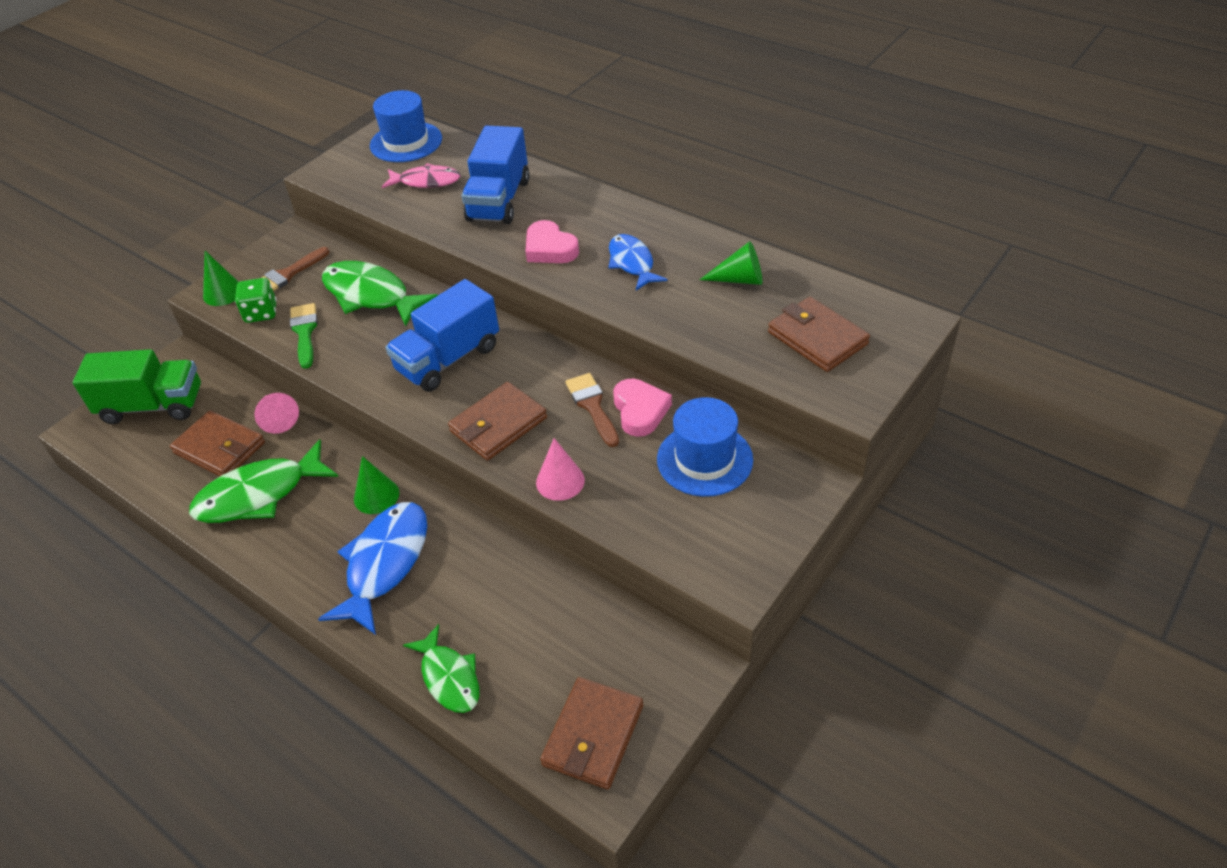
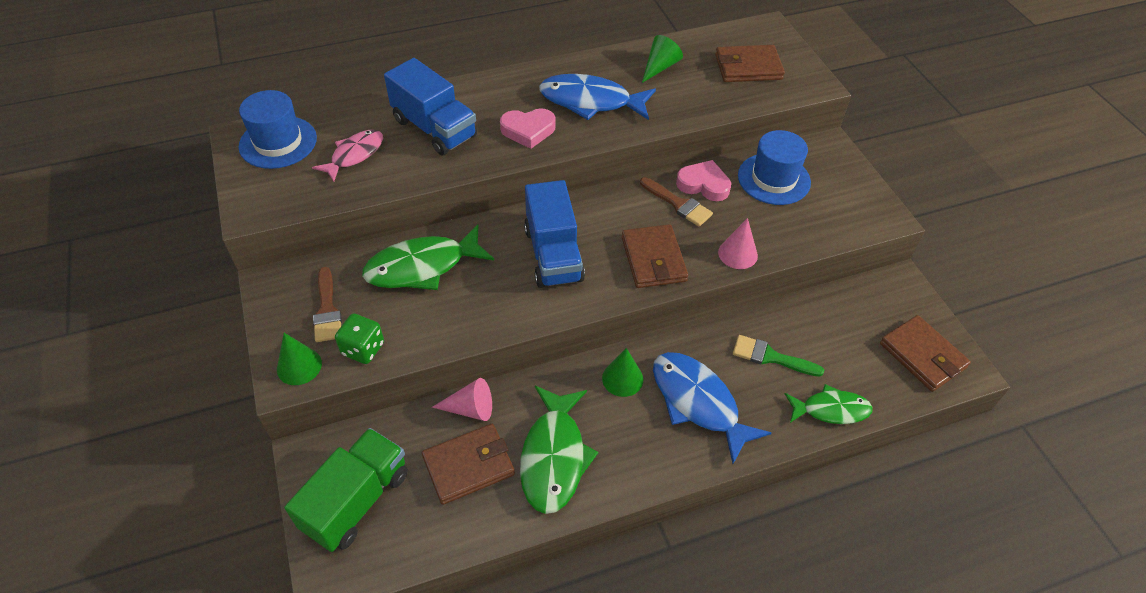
camera: 60 degrees left, 5 degrees up
green brush [290,303,318,369] -> green brush moved to [733,335,824,377]
brown brush [565,373,619,447] -> brown brush turned 150 degrees counterclockwise [640,177,713,227]
blue fish [609,234,668,290] -> blue fish [539,74,656,120], size x1.58

